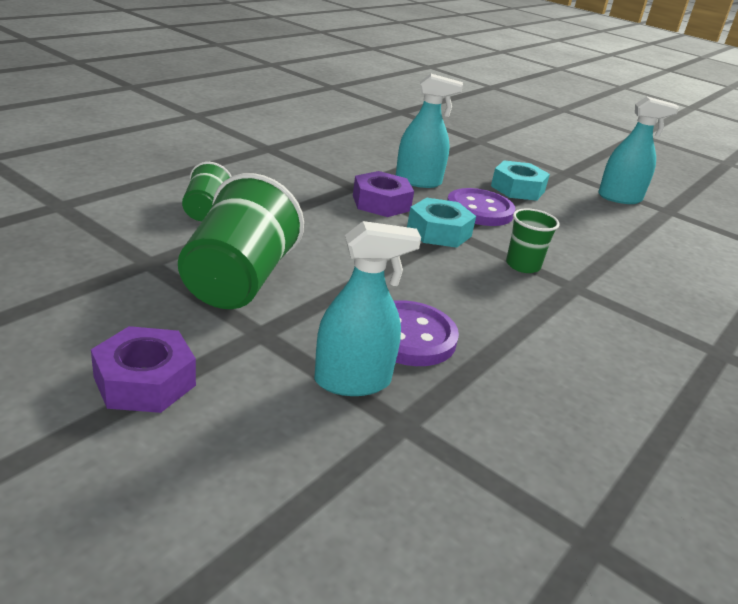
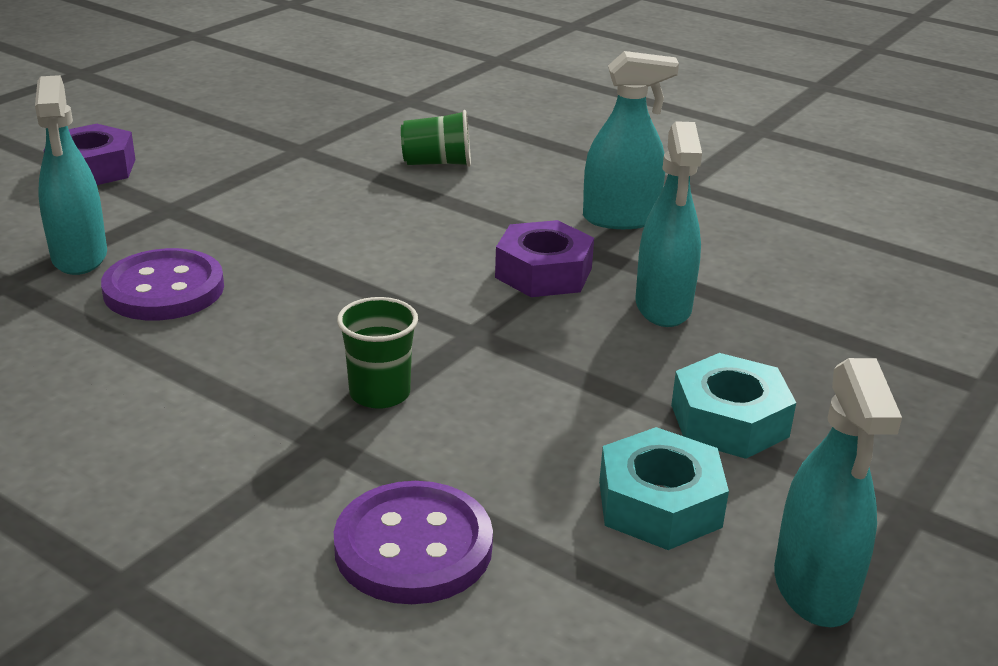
camera: 90 degrees right, 0 degrees up
green cup [178,173,304,309] -> none
turquoise nut [407,198,476,248] -> turquoise nut moved to [599,427,729,550]
purple button [447,188,515,226] -> purple button moved to [334,481,493,604]
none -> turquoise spray bottle [583,51,679,229]

